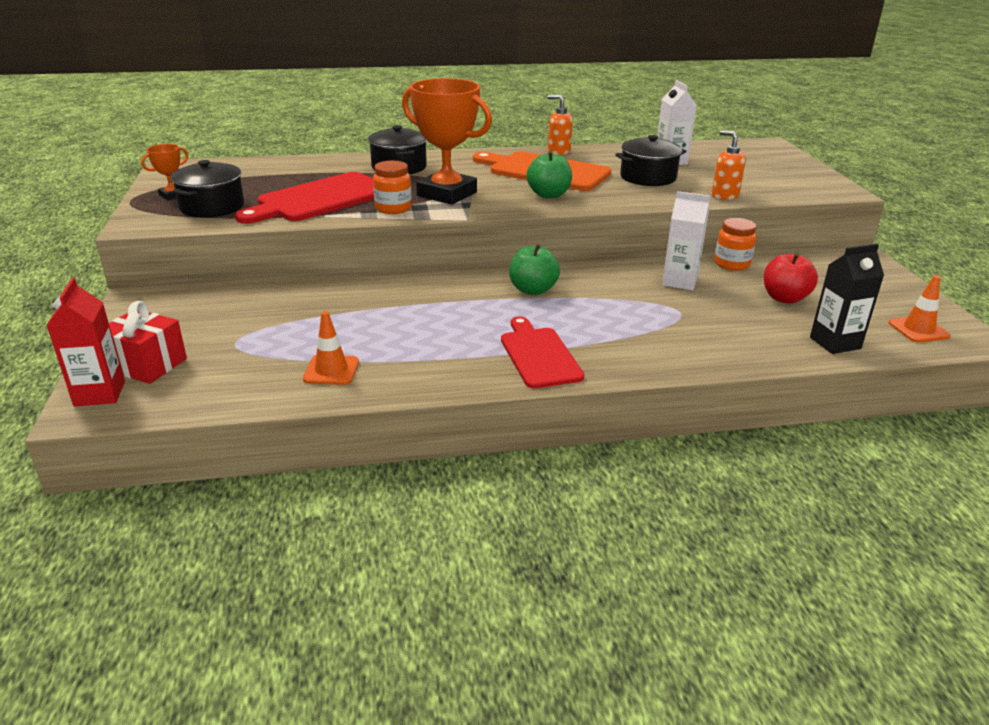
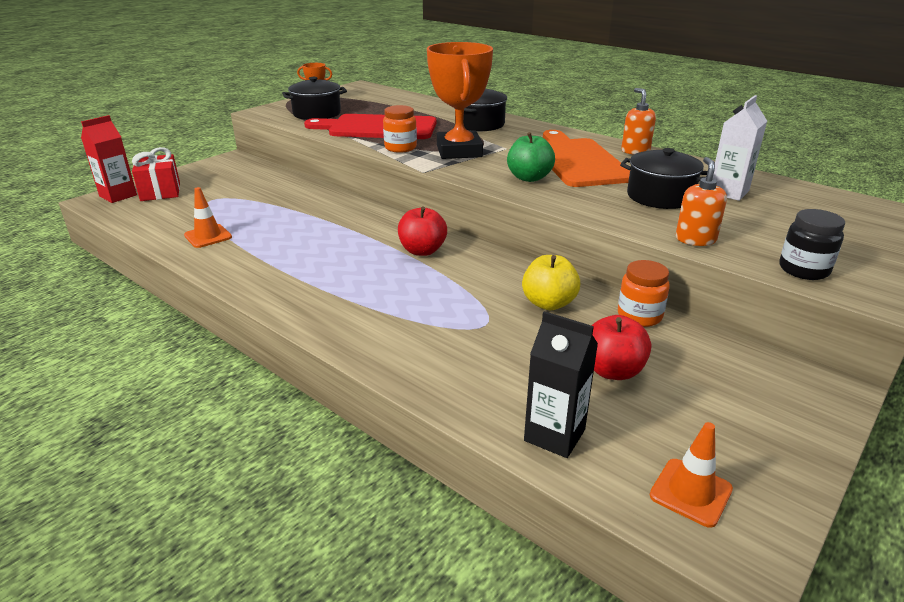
camera: 50 degrees right, 0 degrees up
red cutting board [501,317,585,389] -> none
green apple [509,244,560,295] -> red apple [398,207,447,256]
white carton [662,191,710,290] -> yellow apple [522,255,580,310]
none -> black jar [780,209,845,280]

